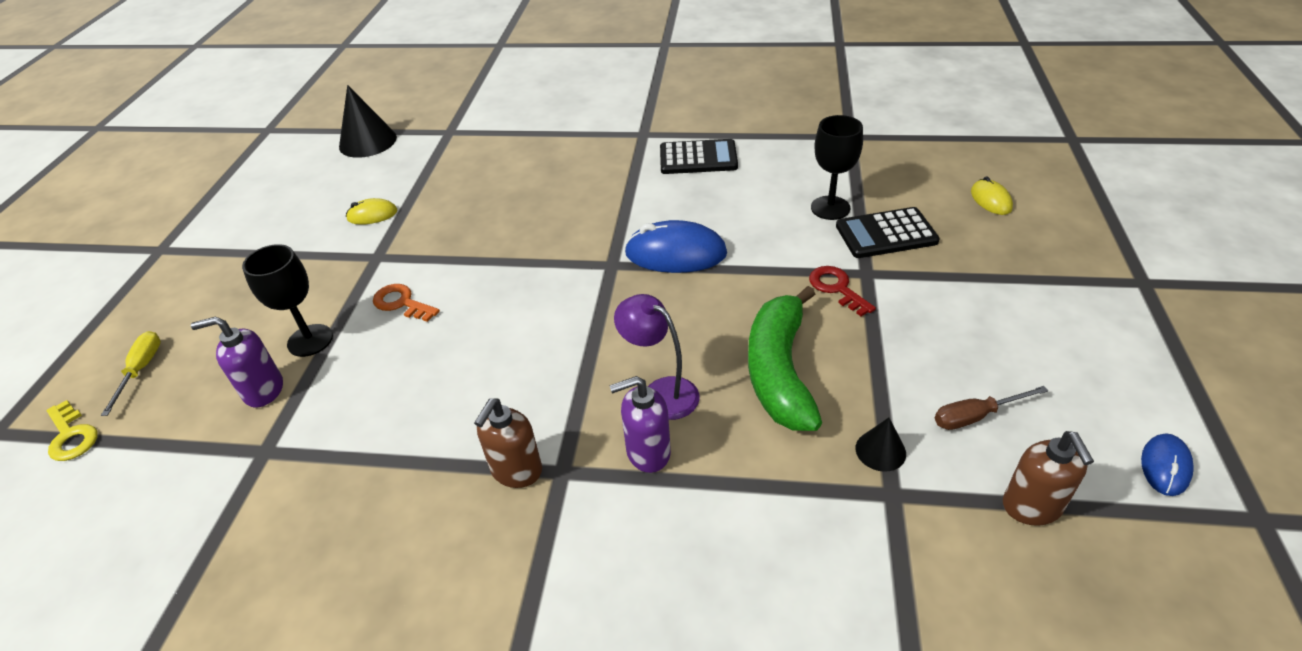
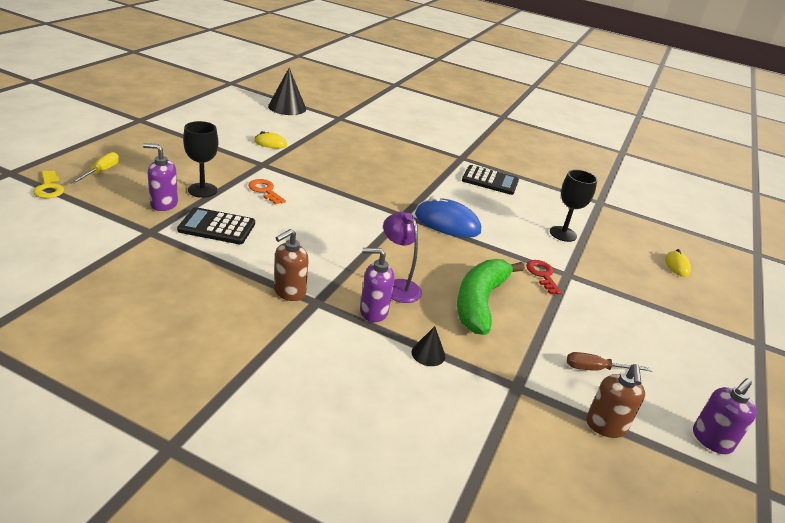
camera: 10 degrees right, 10 degrees down
black calculator [836,207,940,258] -> black calculator moved to [177,207,255,244]
black cone [856,418,906,472] -> black cone moved to [412,326,445,366]
blue mouse [1141,434,1193,496] -> purple soap dispenser [693,378,757,454]

